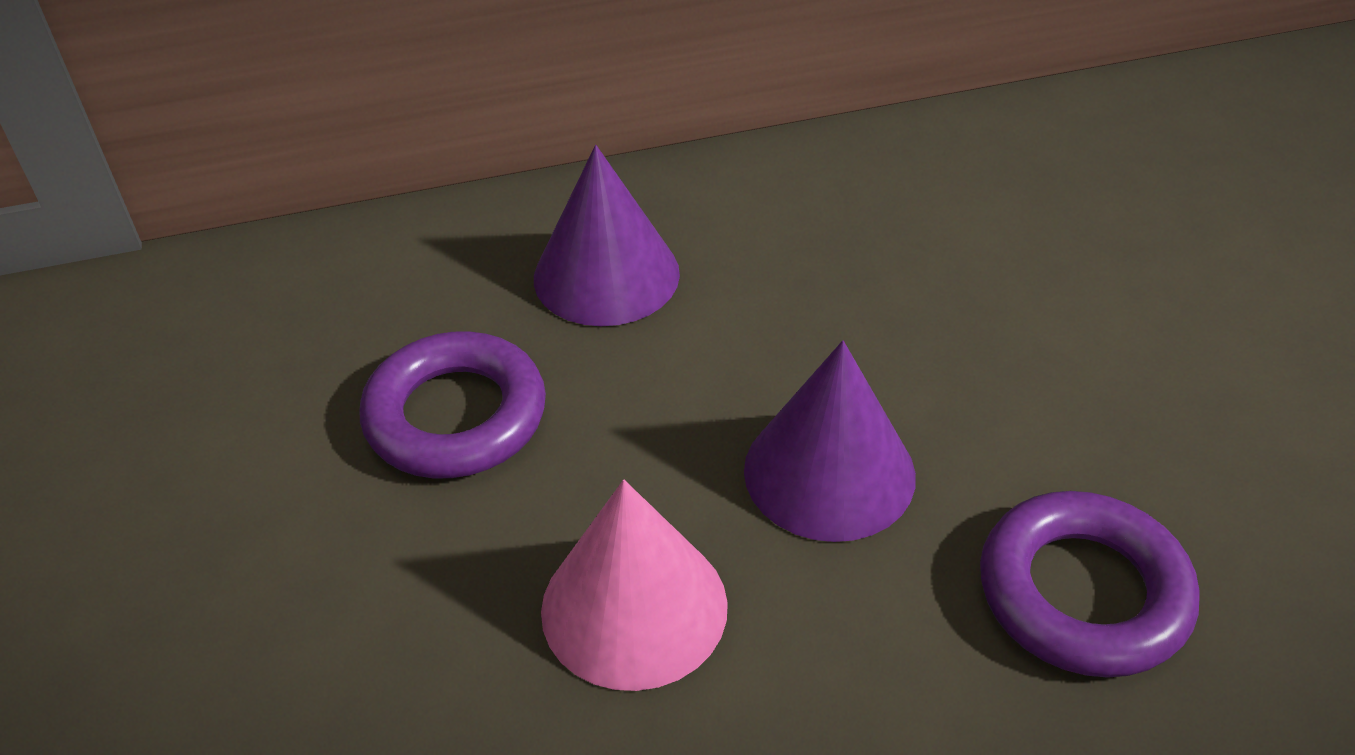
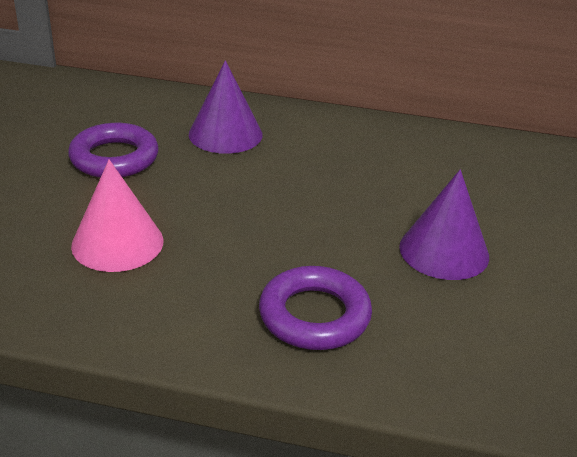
camera: 25 degrees right, 10 degrees down
purple cone [744,341,916,542] -> purple cone moved to [399,169,489,280]

